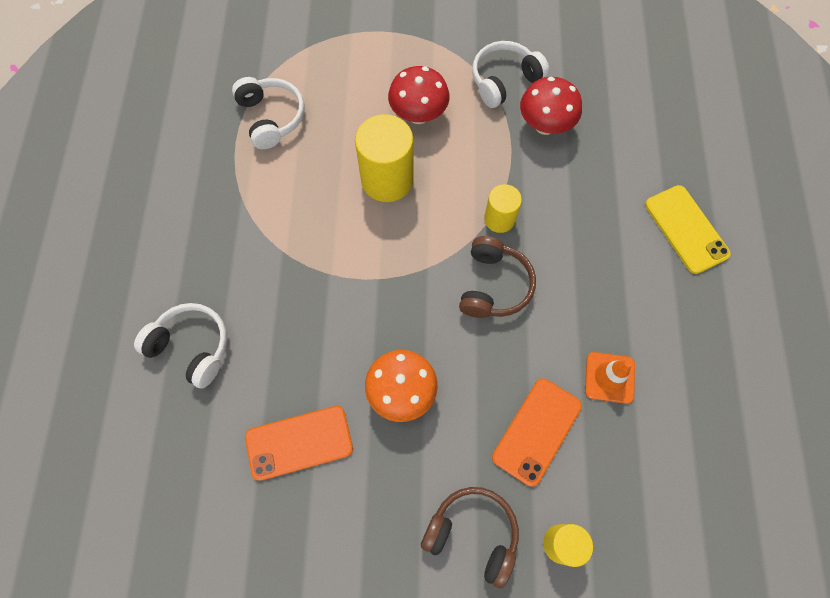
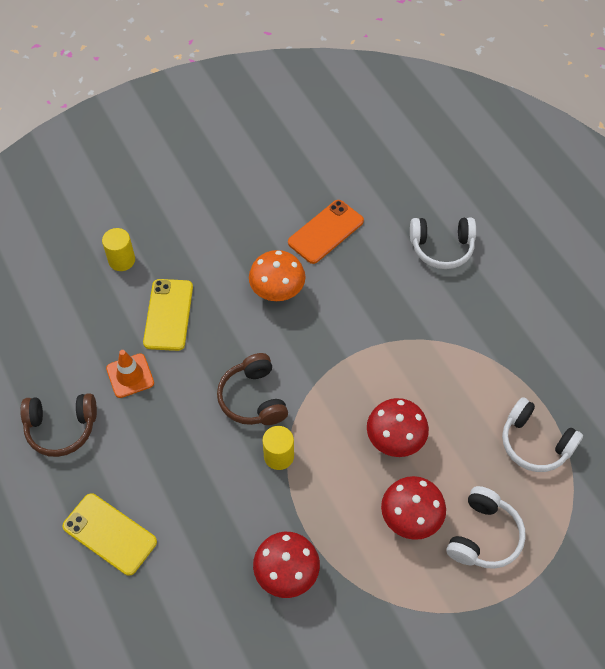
camera: 150 degrees right, 10 degrees down
yellow cylinder [355,114,414,202] -> red mushroom [367,398,429,457]
brown headphones [421,487,519,589] -> brown headphones moved to [20,393,97,457]
white headphones [472,41,549,108] -> white headphones moved to [446,486,526,569]
orange phone [492,378,582,487] -> yellow phone [143,279,193,351]

